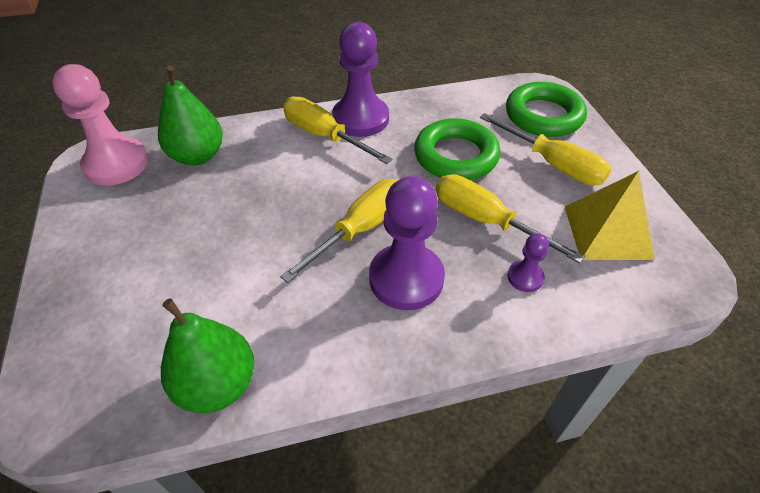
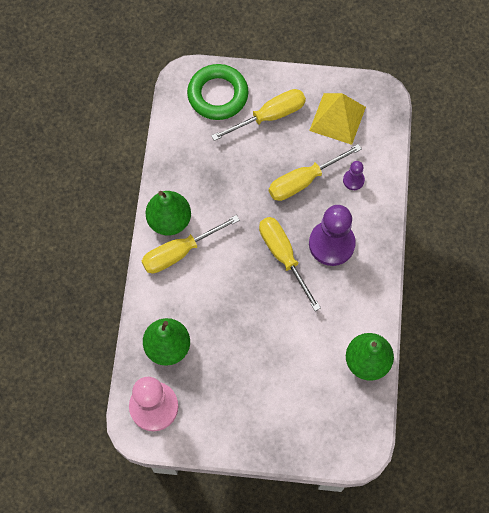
camera: 70 degrees left, 20 degrees up
purple pawn [332,22,389,137] -> green pear [145,191,191,235]
green ring [414,118,501,180] -> none

